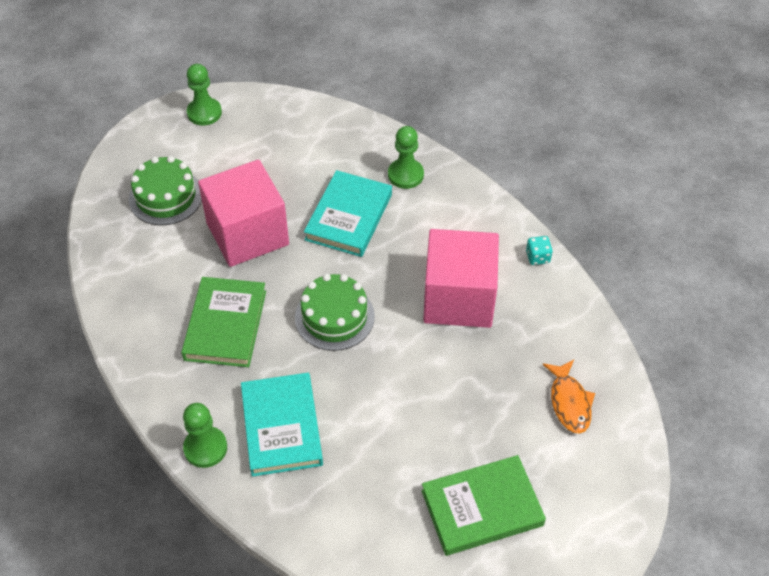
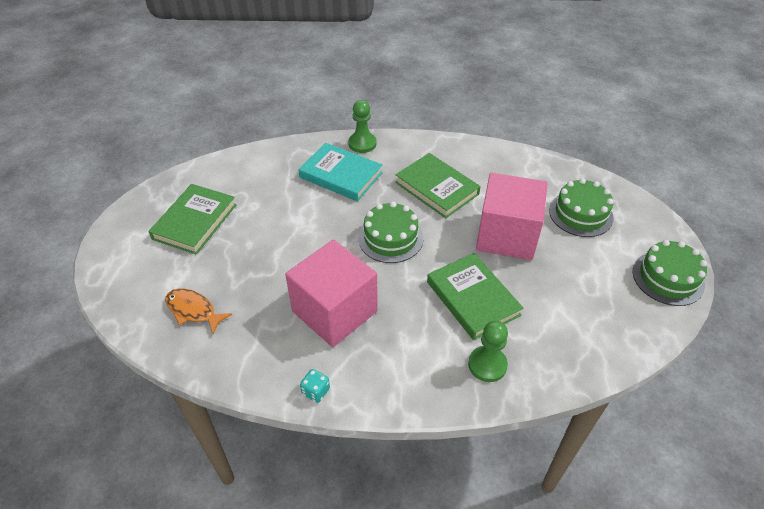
camera: 130 degrees right, 5 degrees down
green pawn [187,64,222,125] -> green cake [633,240,707,306]
turquoise book [304,170,392,257] -> green book [427,253,523,340]

